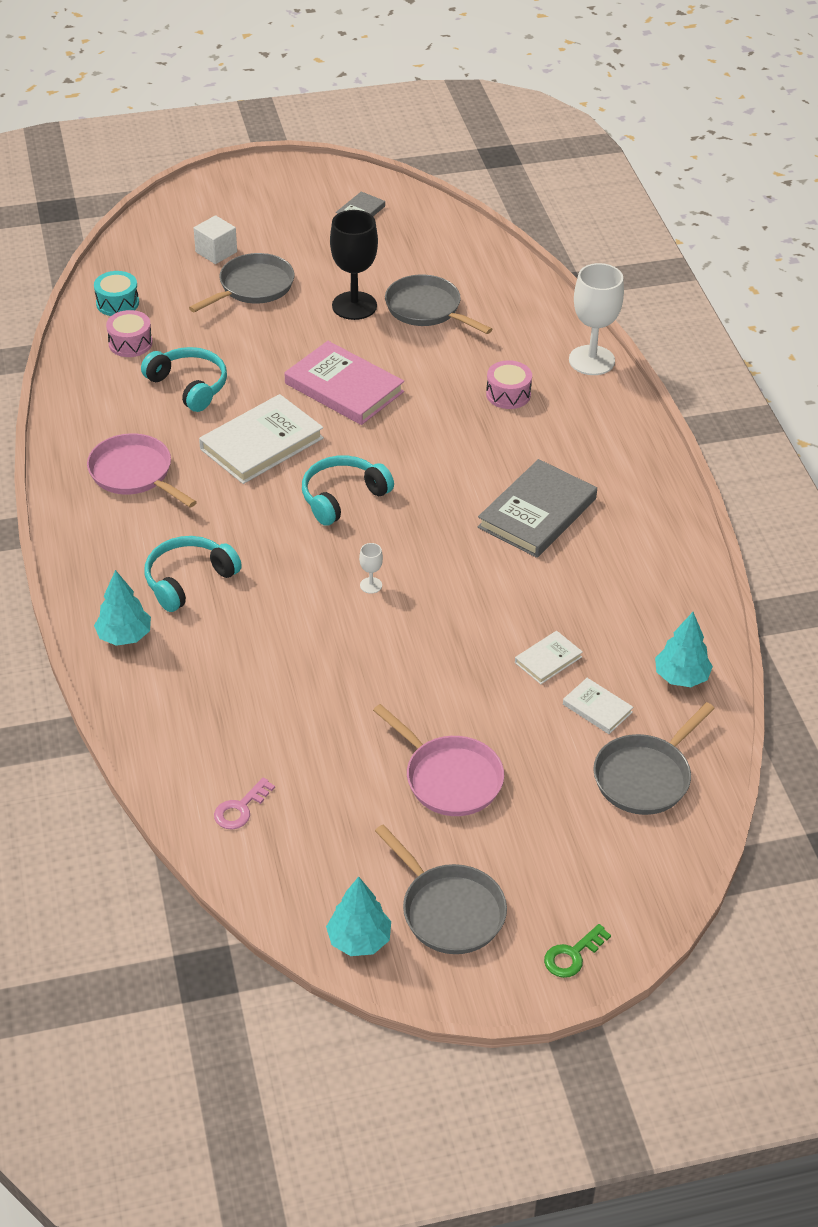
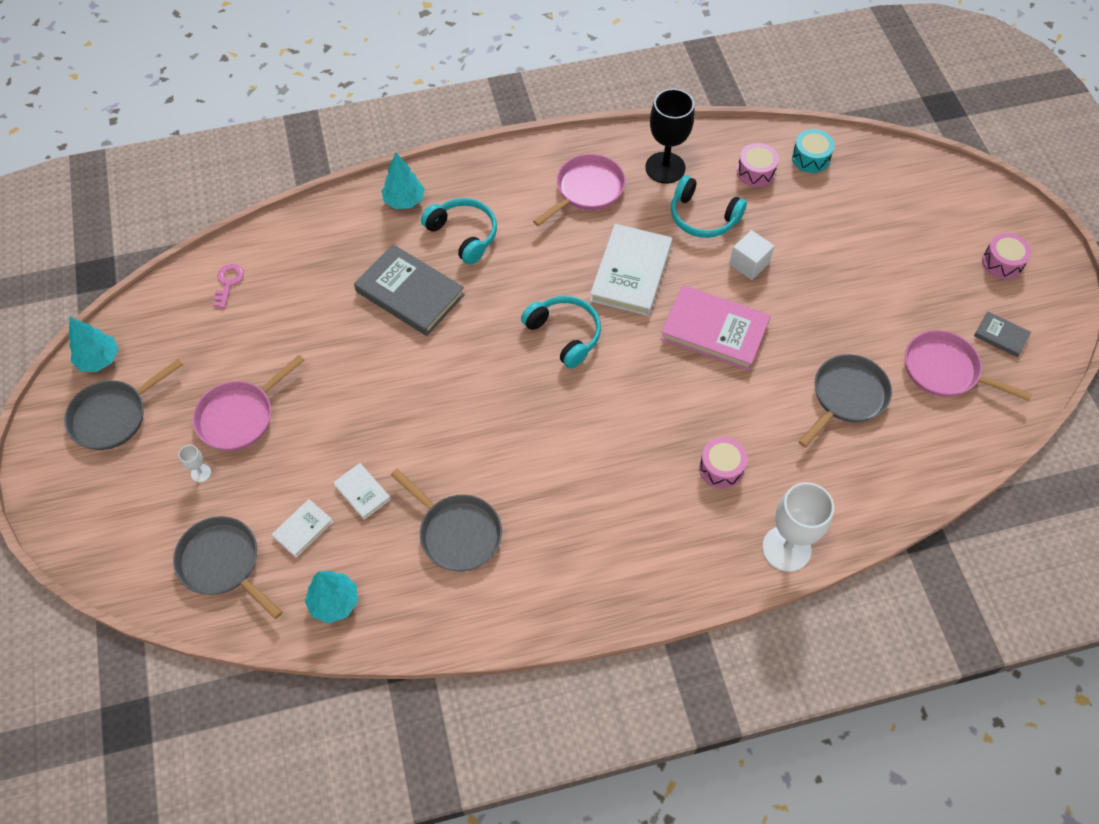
camera: 90 degrees right, 15 degrees up
turquoise headphones [141,347,227,412] -> turquoise headphones turned 75 degrees clockwise [671,175,747,238]
grey pan [189,253,294,312] -> grey pan moved to [391,469,502,572]
white cube [194,215,237,264] -> white cube moved to [729,230,774,280]
white book [199,394,324,484] -> white book turned 60 degrees clockwise [590,224,672,316]
pink key [214,777,275,830] -> pink key turned 60 degrees clockwise [213,264,244,308]
pink book [285,341,404,425] -> pink book turned 75 degrees clockwise [660,285,771,371]
black goblet [330,210,378,320] -> black goblet moved to [645,89,695,184]
white goblet [359,543,383,594] -> white goblet moved to [179,445,211,482]
grey book [478,459,597,558] -> grey book moved to [354,244,465,336]
green key [544,924,611,978] -> none
none -> pink pan [905,330,1032,401]
none -> pink drum [982,233,1032,279]

